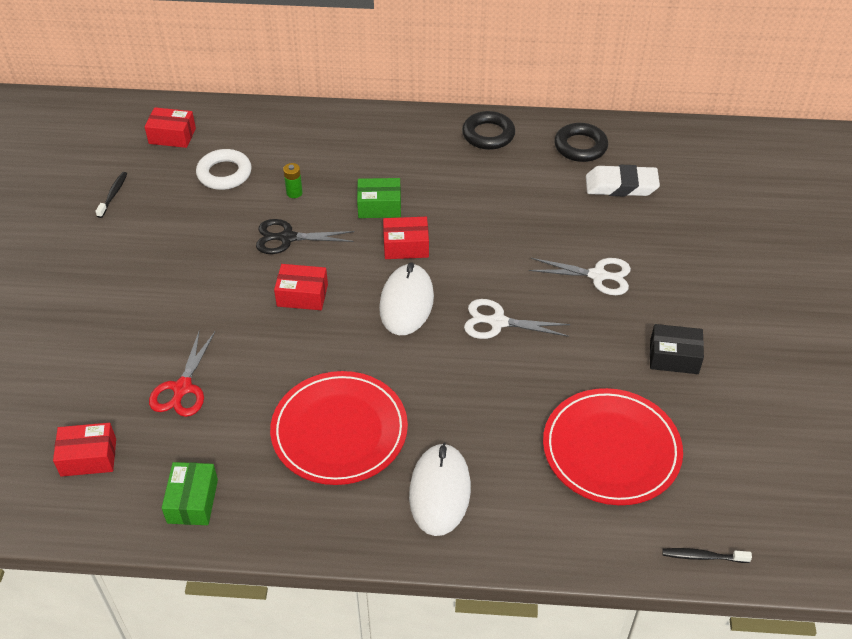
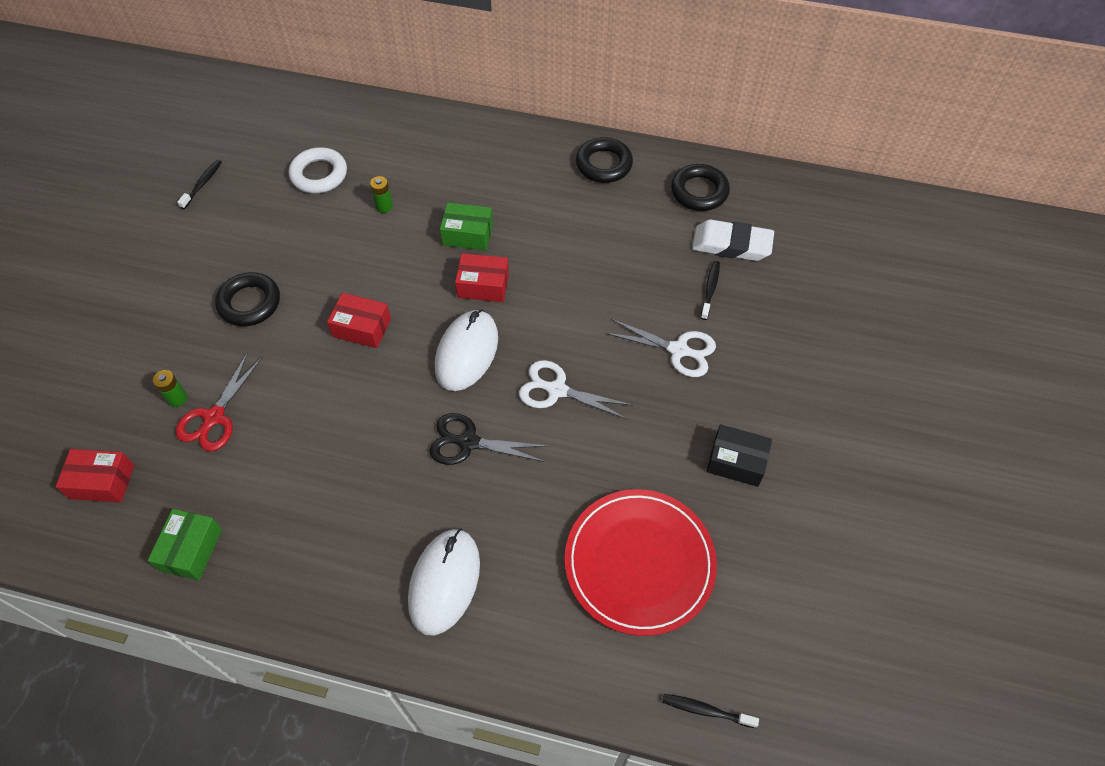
camera: 10 degrees right, 10 degrees up
red box [145,107,196,148] -> none
black scissors [256,219,354,254] -> black scissors moved to [429,413,547,465]
red plate [270,371,408,485] -> none
none -> green battery [153,370,187,407]
none -> black ring [215,272,280,327]
none -> black toothbrush [701,261,720,320]

